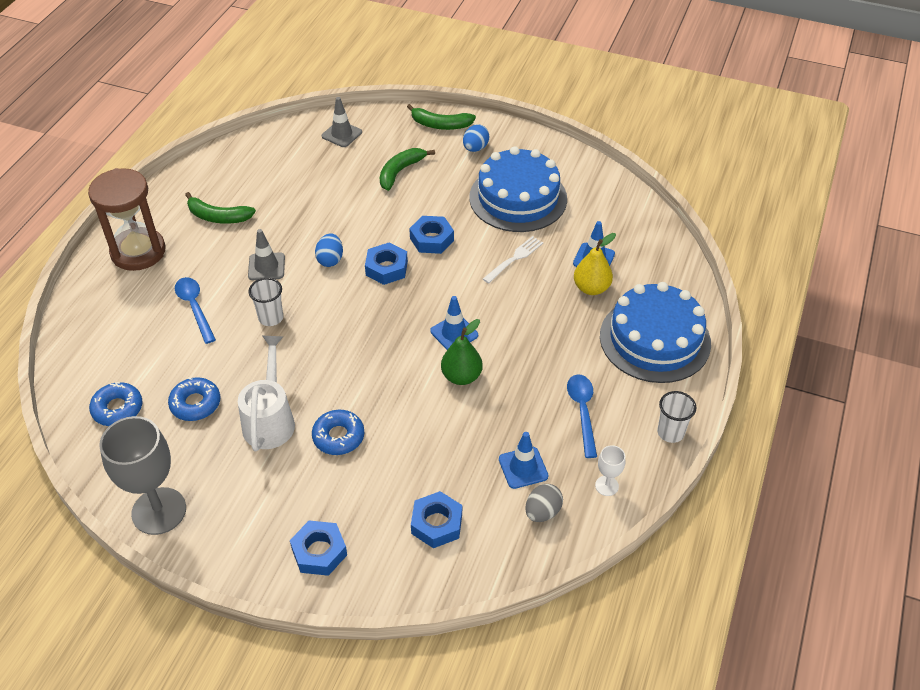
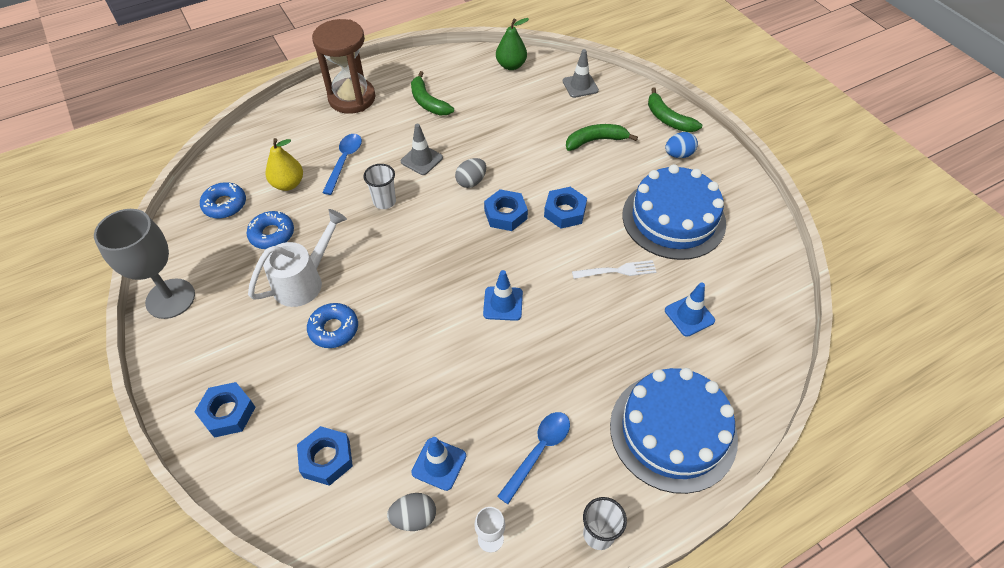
camera: 40 degrees right, 5 degrees up
blue egg [315,233,343,267] -> grey egg [455,158,486,188]
green pear [441,319,483,385] -> green pear moved to [496,18,529,70]
yellow pear [574,233,616,295] -> yellow pear moved to [265,138,303,191]

